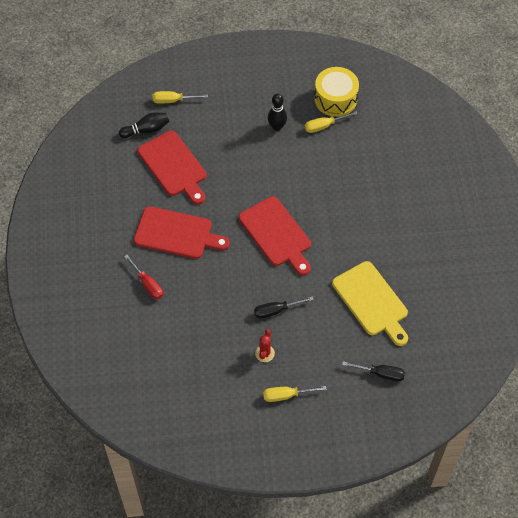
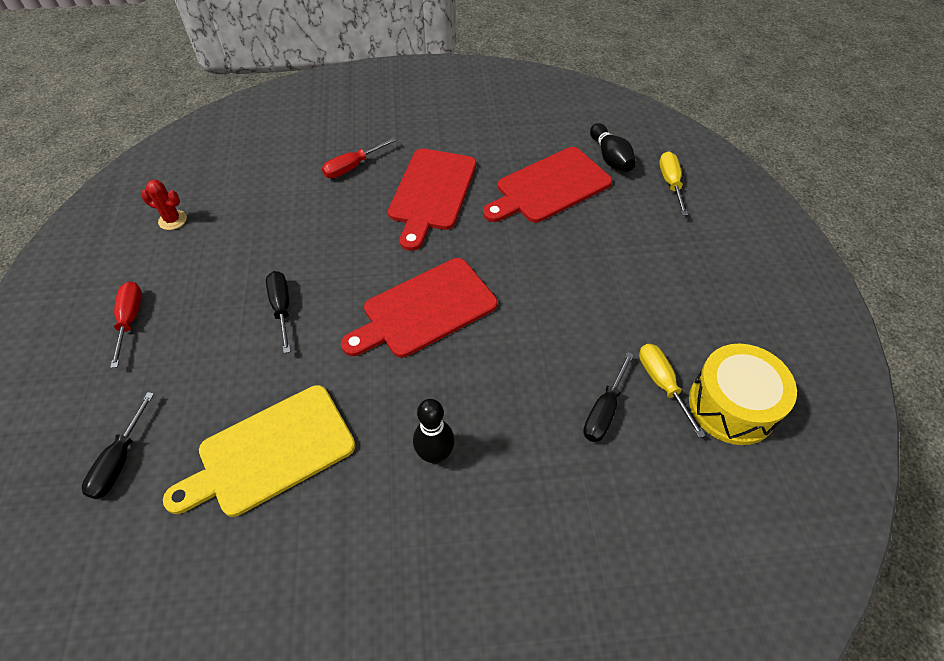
camera: 90 degrees right, 5 degrees down
red cactus [255,329,275,362] -> red cactus moved to [141,180,187,230]
yellow screwdriver [263,386,327,402] -> red screwdriver [110,281,142,368]
black bowling pin [268,93,287,131] -> black bowling pin moved to [413,399,455,464]
none -> black screwdriver [583,352,634,442]

